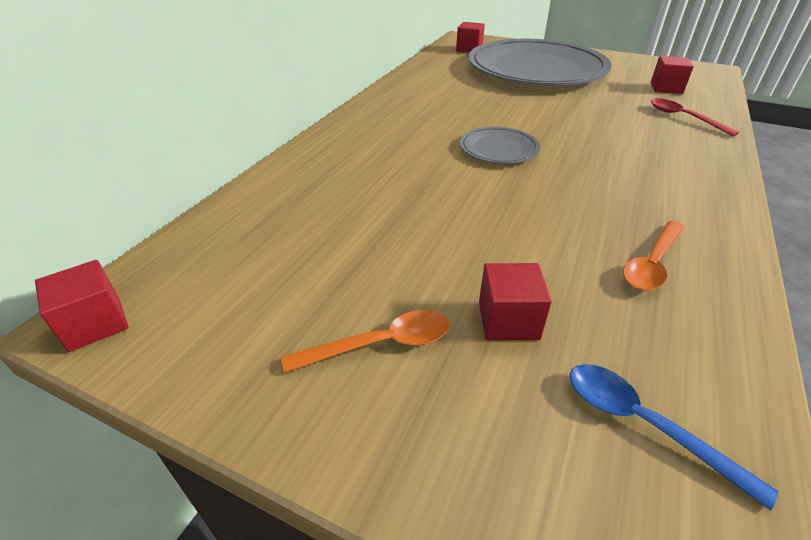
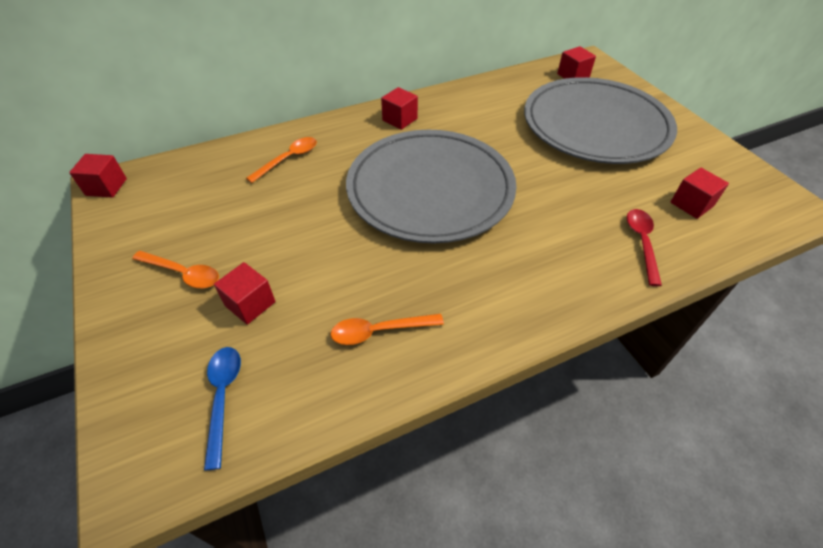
camera: 40 degrees right, 10 degrees up
grey plate [460,127,540,164] -> grey plate [346,130,517,243], size x2.40
none -> orange spoon [246,137,317,183]
none -> red cube [381,87,418,130]

